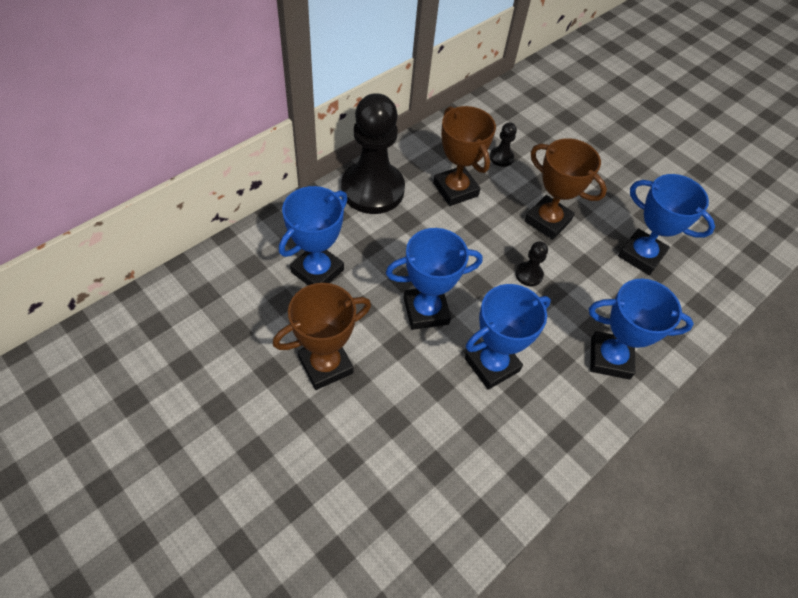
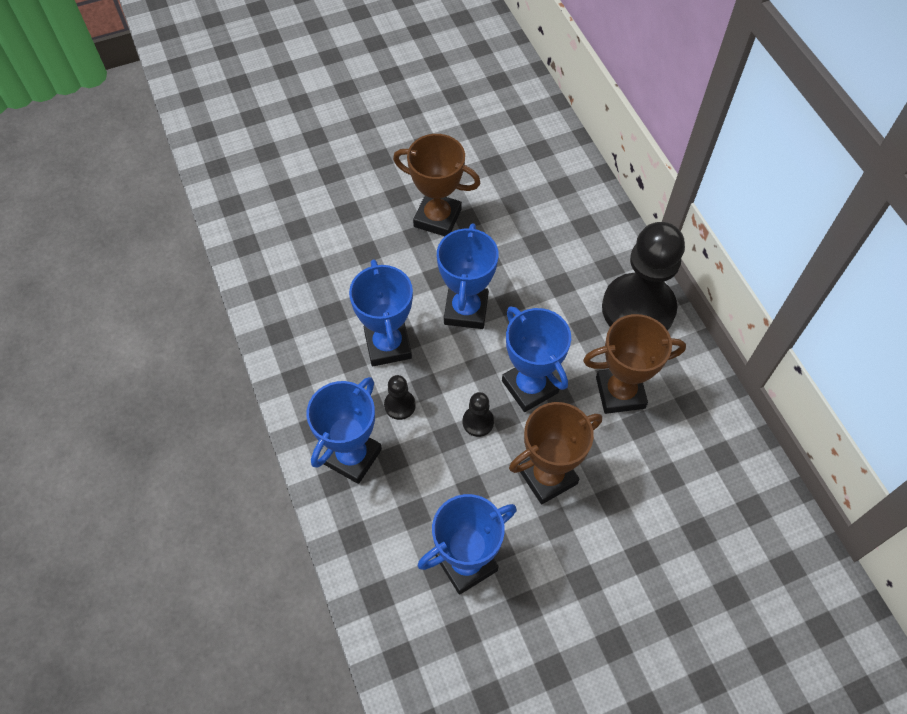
camera: 115 degrees right, 5 degrees up
brown trophy [273,283,371,390] -> brown trophy turned 60 degrees counterclockwise [393,134,480,236]
blue trophy [279,186,348,285] -> blue trophy moved to [502,306,571,412]
black pawn [490,123,517,167] -> black pawn moved to [384,375,416,420]

